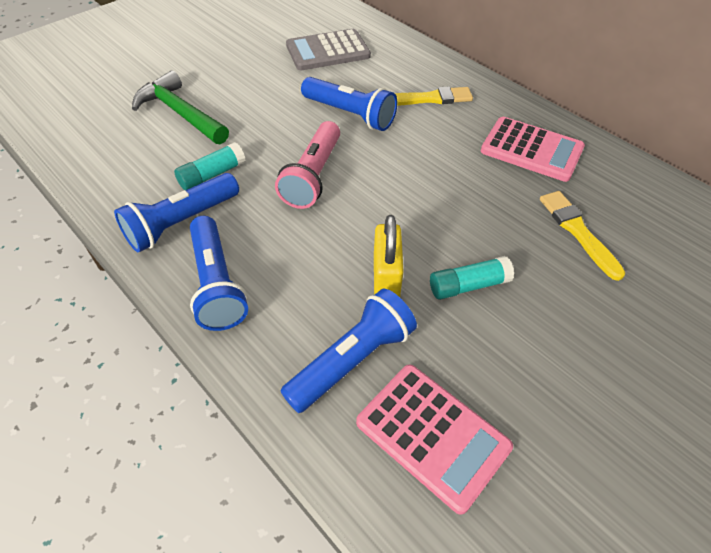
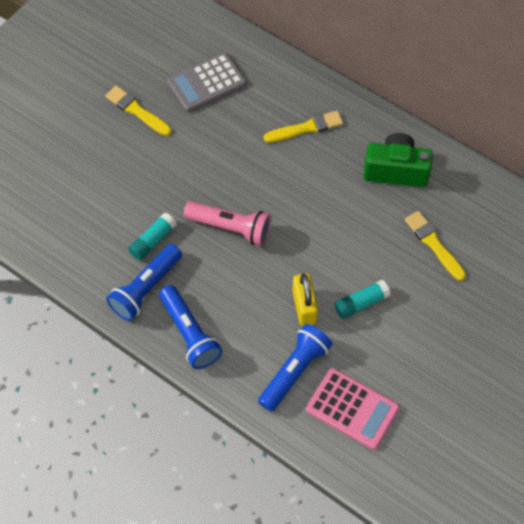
camera: 10 degrees left, 10 degrees up
green hammer [132,71,229,144] -> none
pink flashlight [275,121,340,209] -> pink flashlight turned 75 degrees counterclockwise [184,201,271,246]
blue flashlight [301,77,397,131] -> none
pink calculator [481,117,585,182] -> green camera [363,133,433,187]
none -> yellow brush [105,86,171,136]

